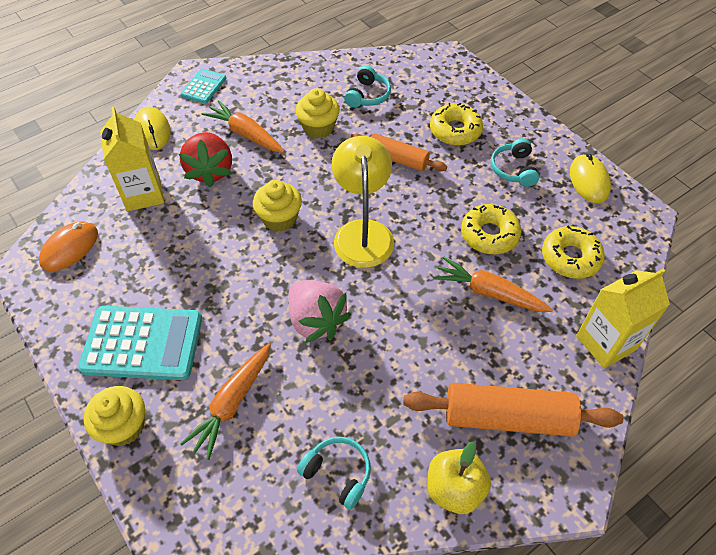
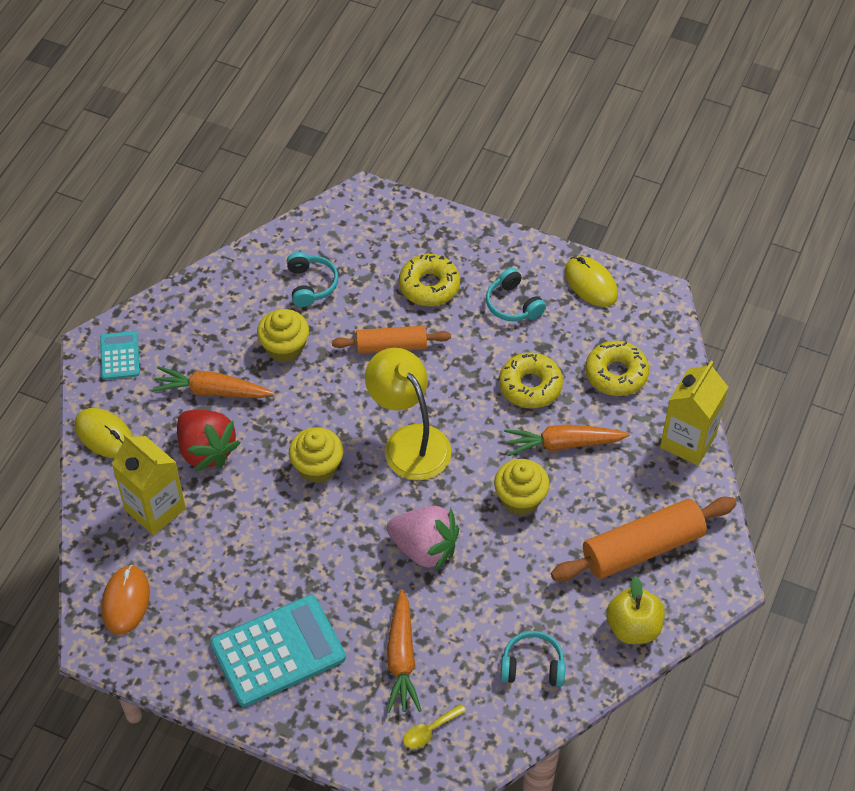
camera: 30 degrees left, 0 degrees up
yellow cupcake [84,386,145,446] -> yellow cupcake moved to [494,459,550,515]
none -> yellow spoon [403,704,466,749]

